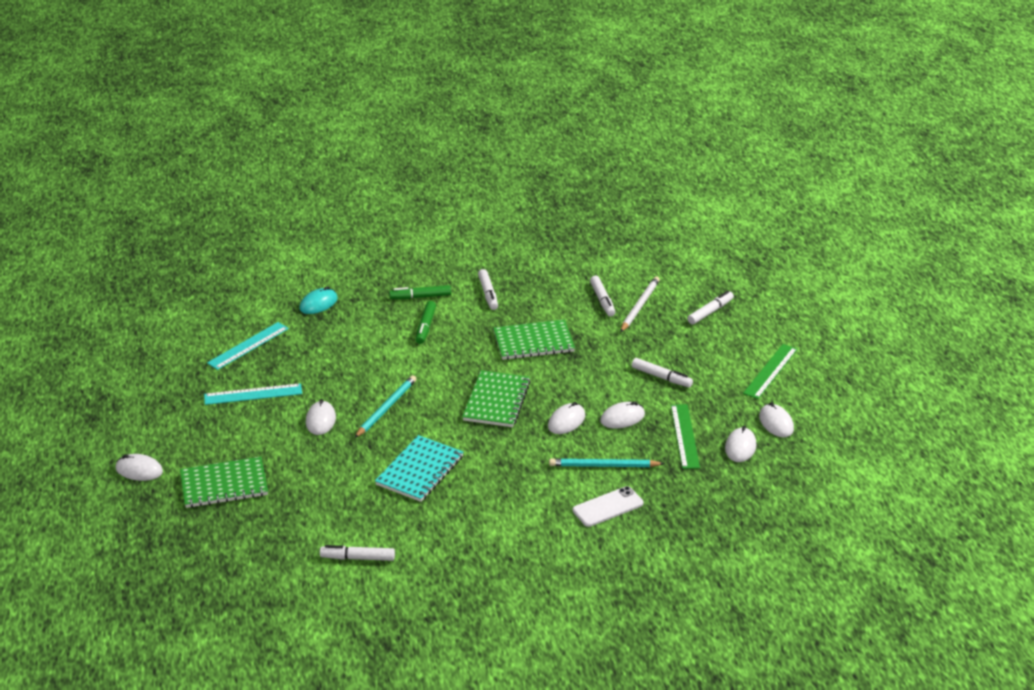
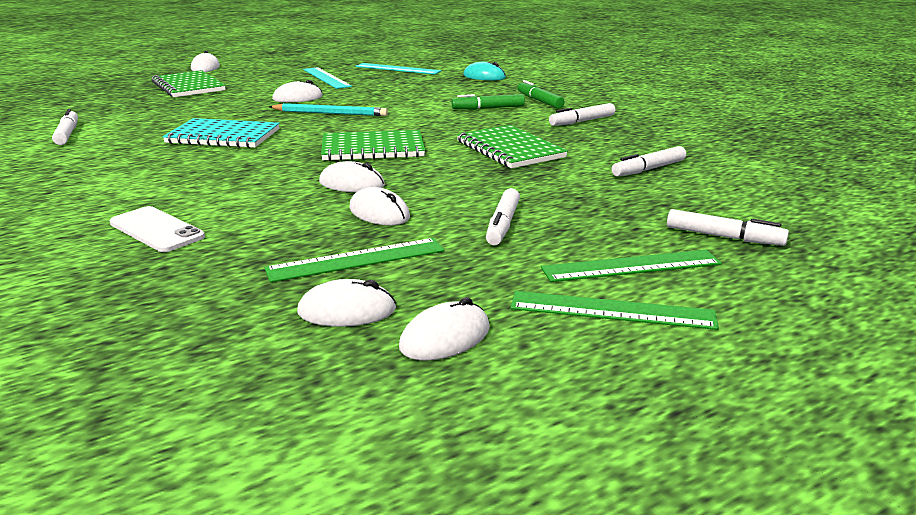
camera: 70 degrees right, 10 degrees down
turquoise pencil [549,458,665,467] -> none
white pencil [620,276,660,332] -> none
none -> green ruler [541,250,722,282]

